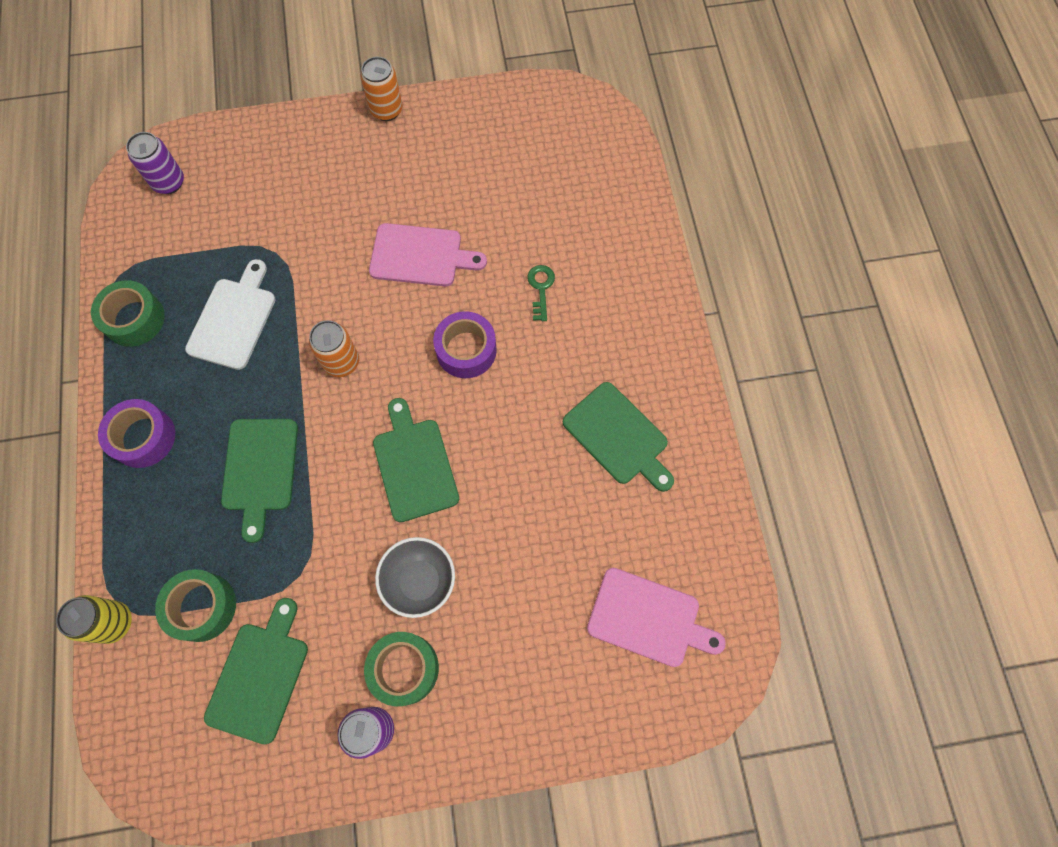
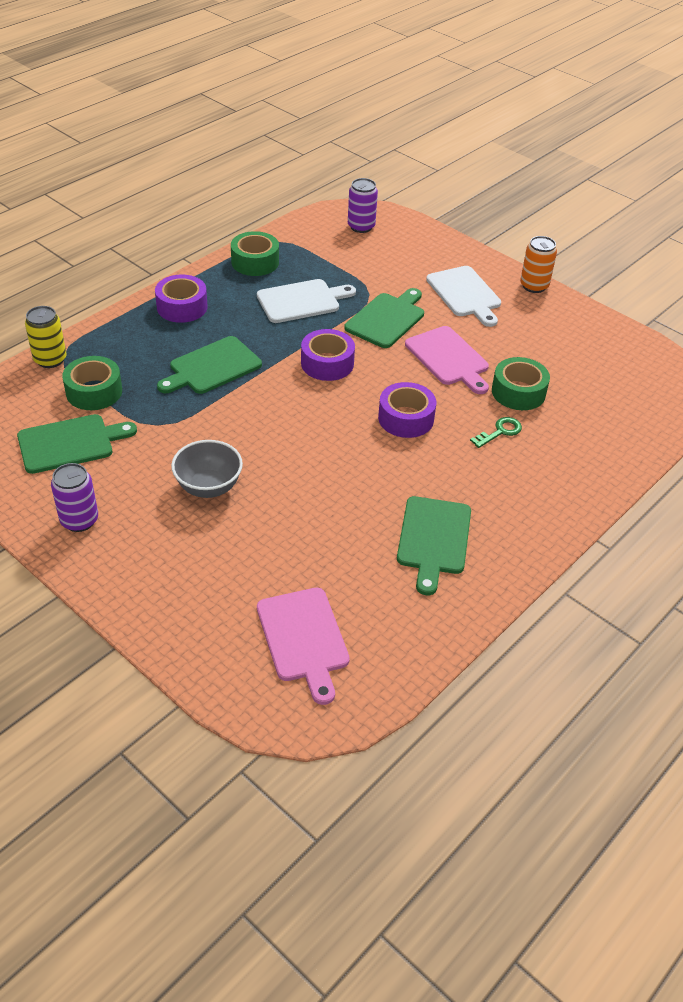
camera: 50 degrees right, 25 degrees down
orange can [309,320,359,377] -> purple tape [301,329,355,381]
green tape [364,632,439,706] -> green tape moved to [492,357,550,410]
green cutting board [373,398,459,522] -> green cutting board moved to [344,288,424,348]
none -> white cutting board [426,266,501,327]

